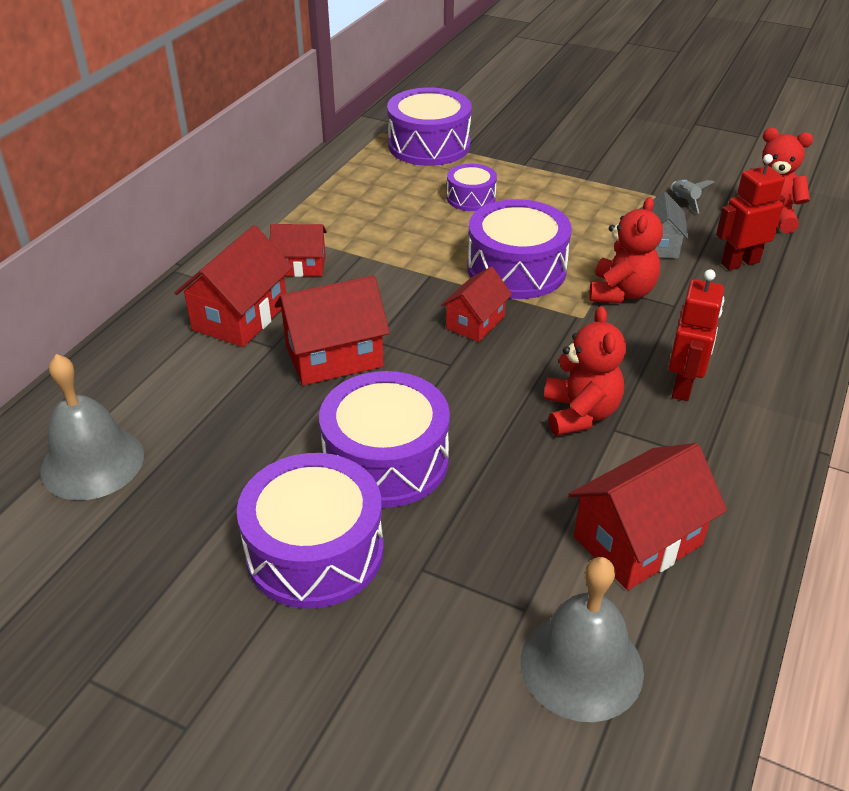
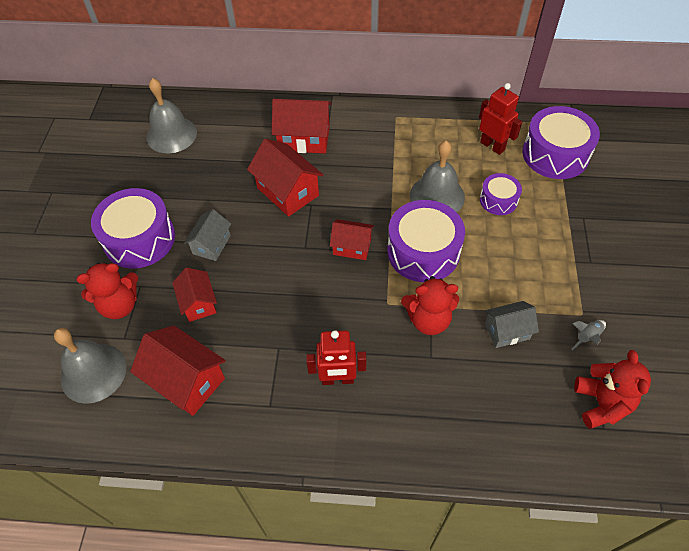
camera: 70 degrees right, 15 degrees up
red house [270,224,327,277] -> red house moved to [172,268,217,322]
purple drum [319,371,450,508] -> grey house [184,209,231,261]
red teddy bear [544,306,626,436] -> red teddy bear moved to [77,262,138,319]
red robot [716,154,785,270] -> red robot moved to [479,83,522,155]
none -> grey bell [410,141,465,212]

